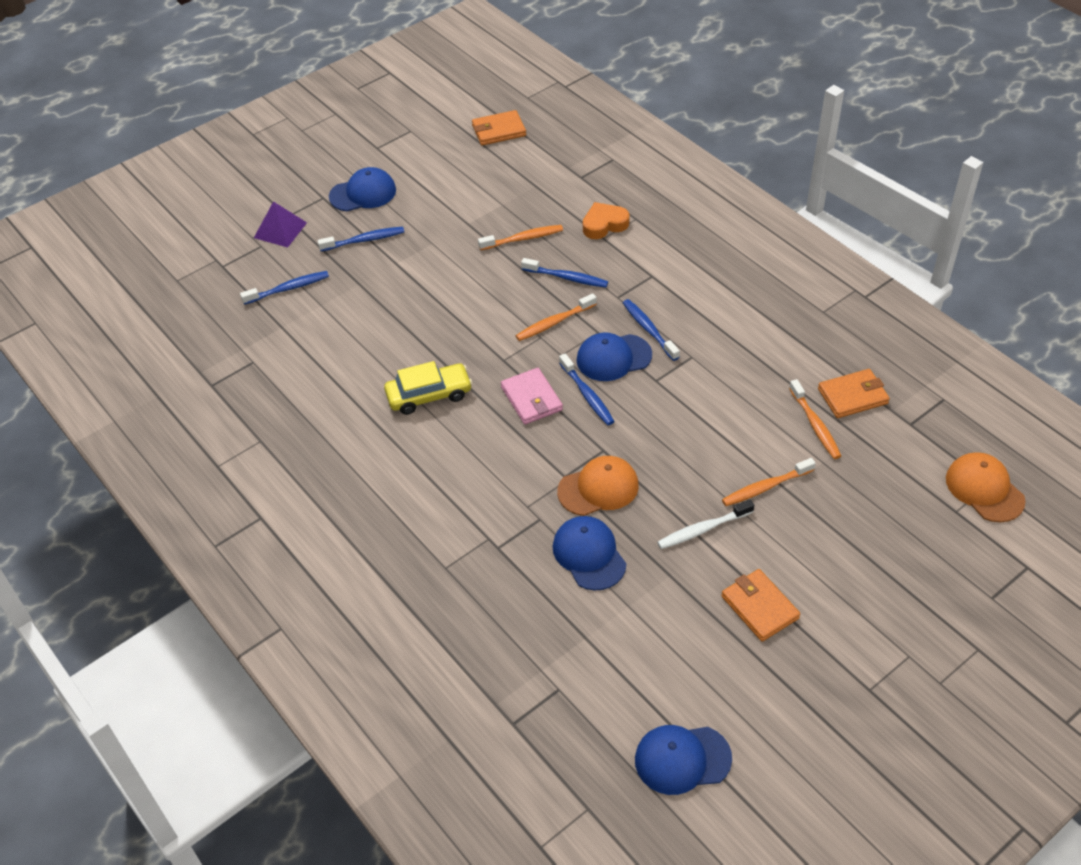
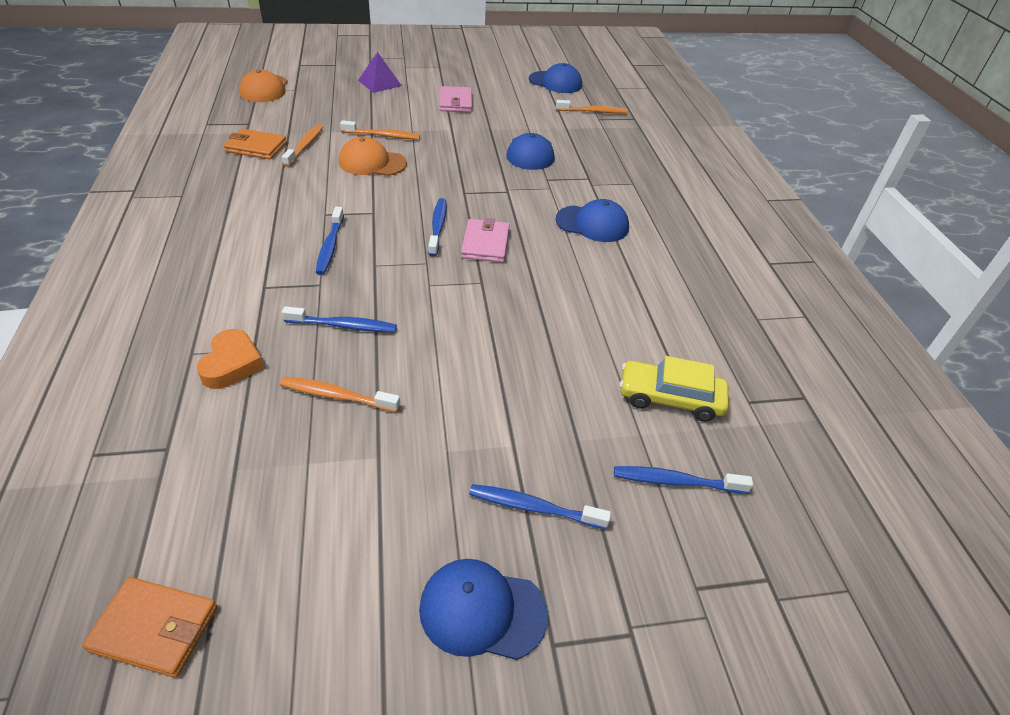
camera: 155 degrees left, 5 degrees down
purple pyramid [254,201,307,247] -> purple pyramid moved to [358,52,402,93]
yellow car [384,361,472,415] -> yellow car moved to [620,356,729,422]
orange toothbrush [516,293,597,341] -> orange toothbrush moved to [556,100,628,113]
blue toothbrush [521,258,608,288] -> blue toothbrush turned 135 degrees clockwise [282,306,397,332]
orange cap [557,456,639,516] -> orange cap moved to [339,137,407,176]
blue cap [577,332,652,381] -> blue cap moved to [556,199,629,242]
orange heart [583,202,630,239] -> orange heart turned 90 degrees counterclockwise [196,329,264,389]
white toothbrush [657,500,754,549] -> none
orange wallet [721,569,800,642] -> pink wallet [439,86,472,112]

